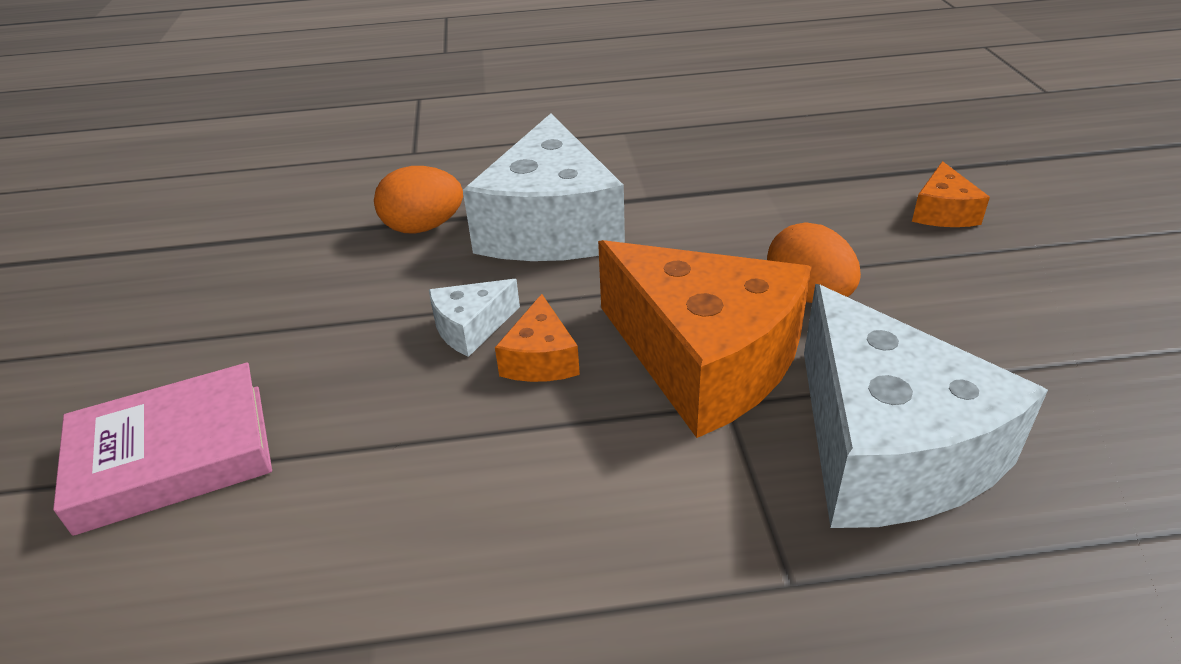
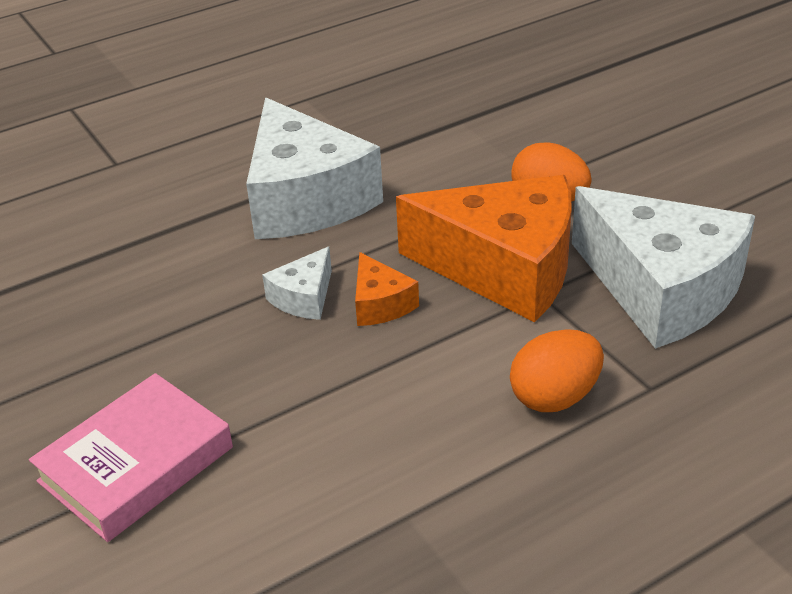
camera: 25 degrees left, 0 degrees up
orange egg [374,166,463,234] -> orange egg moved to [510,329,604,412]
orange cheese [912,161,990,227] -> none

